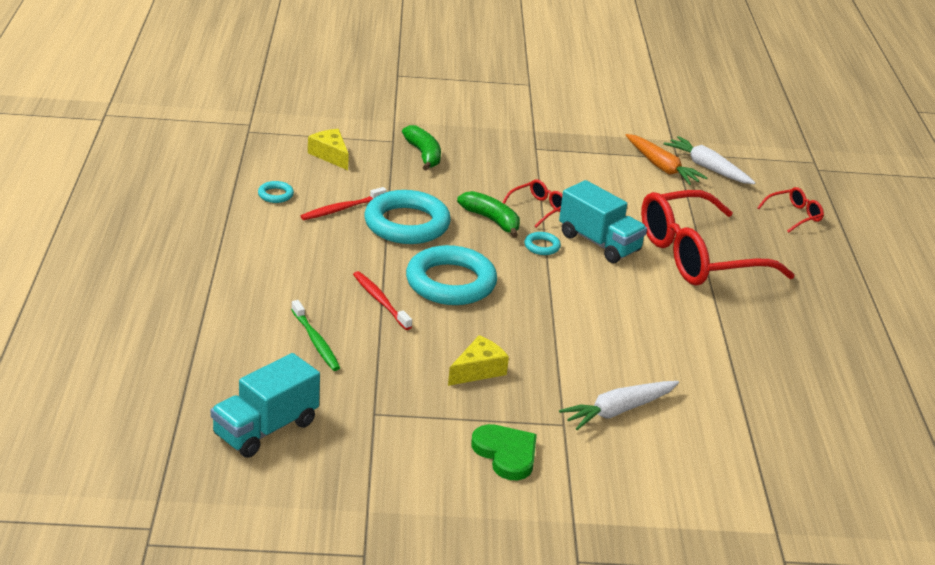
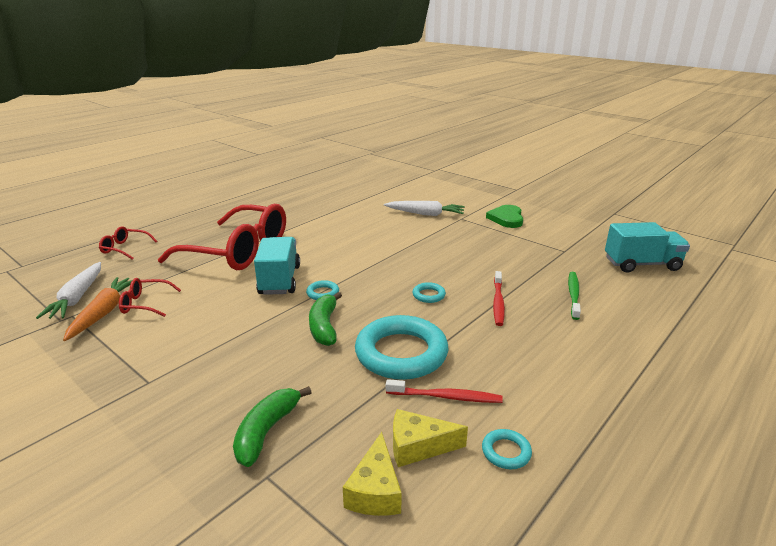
camera: 135 degrees left, 5 degrees down
turquoise ring [406,245,497,305] -> turquoise ring [413,282,446,303], size x0.42
yellow cheese [448,335,509,386] -> yellow cheese moved to [393,409,468,467]
red glasses [502,179,563,228] -> red glasses moved to [119,278,181,317]

